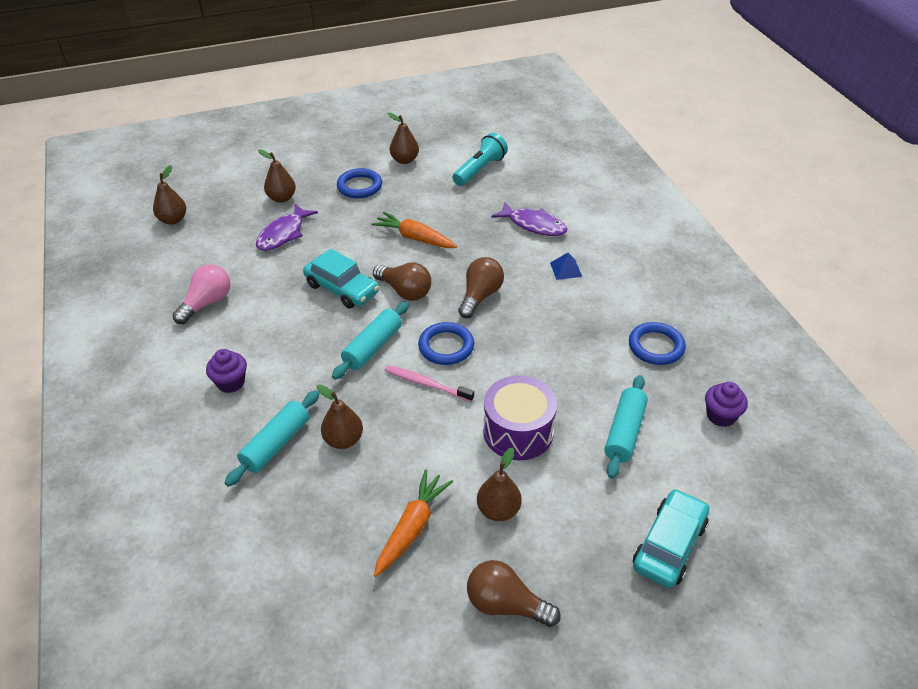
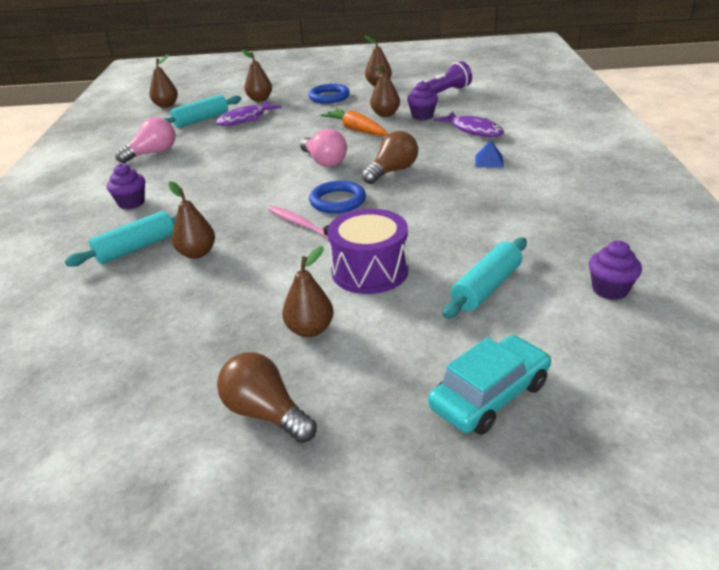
camera: 20 degrees right, 10 degrees down
turquoise car [303,249,379,309] -> none
turquoise rolling pin [332,301,409,380] -> turquoise rolling pin moved to [163,94,241,128]
brown light bulb [373,262,431,301] -> pink light bulb [300,129,347,167]
orange carrot [374,469,453,577] -> none
turquoise flashlight [453,133,508,186] -> purple flashlight [413,61,472,94]
blue ring [629,322,686,365] -> none
none -> brown pear [370,64,400,117]
none -> purple cupcake [407,81,438,120]

